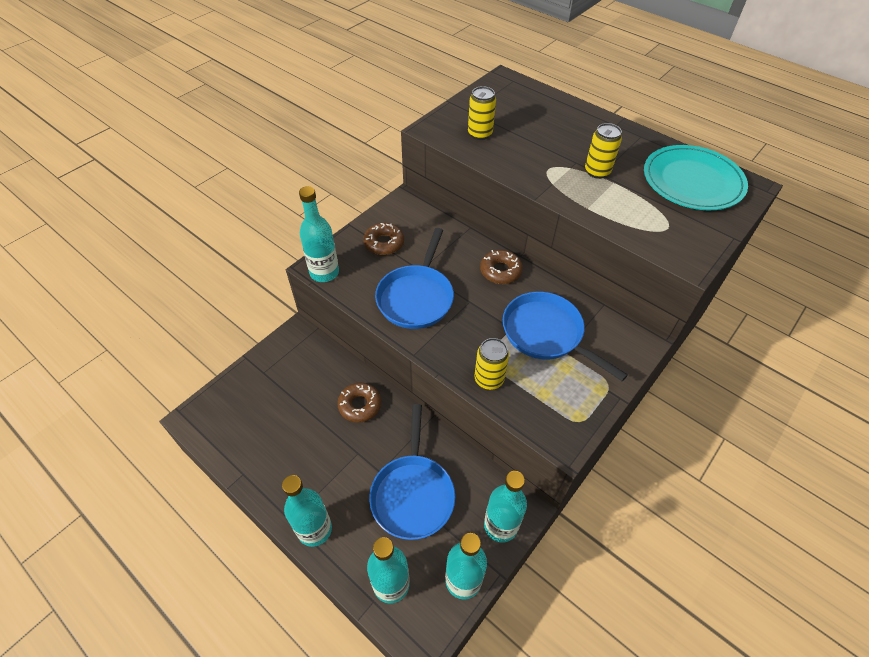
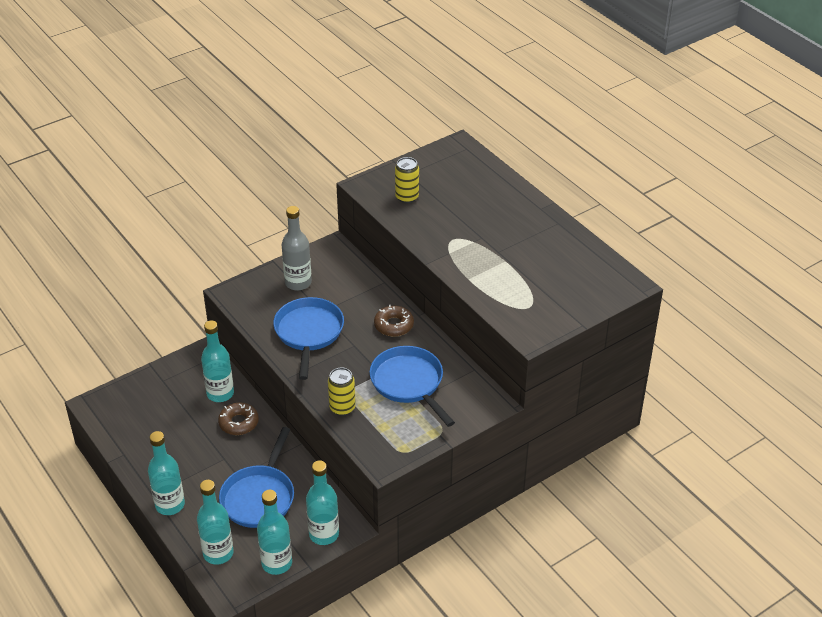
camera: 15 degrees right, 10 degrees down
turquoise bottle [299,186,339,282] -> turquoise bottle moved to [201,320,234,402]
brown donut [363,223,404,255] -> grey bottle [282,206,312,291]
blue pan [375,228,454,329] -> blue pan turned 150 degrees clockwise [273,297,344,380]
yellow can [585,123,622,179] -> none
turquoise plate [644,145,748,210] -> none

